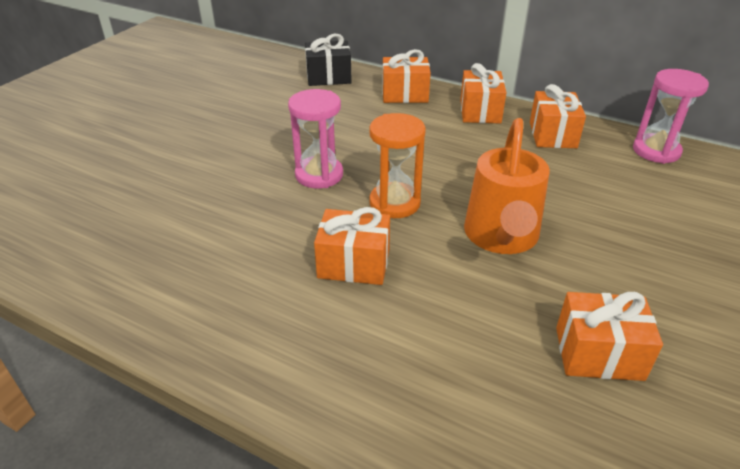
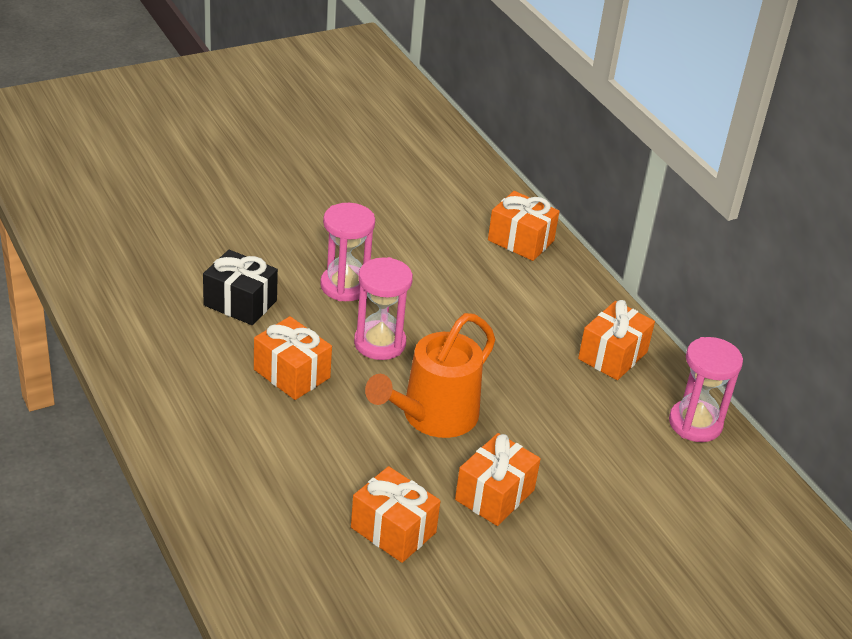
camera: 30 degrees right, 0 degrees up
black gift [305,33,352,86] -> black gift moved to [203,250,278,325]
orange hourglass [369,113,426,218] -> pink hourglass [354,257,413,360]
orange gift [460,63,506,124] -> orange gift moved to [455,433,541,526]

